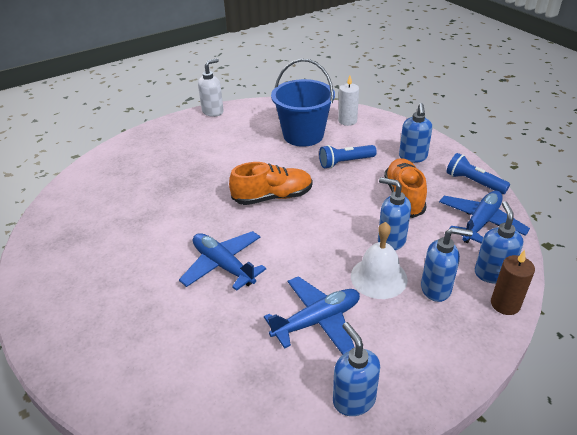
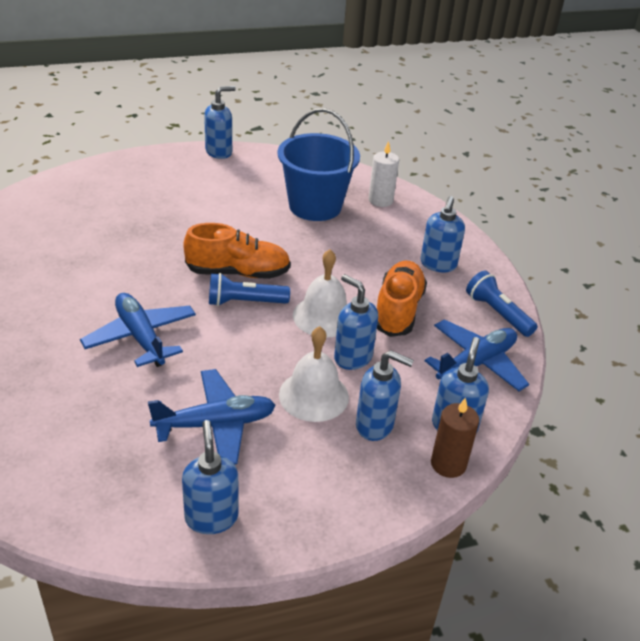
camera: 10 degrees right, 0 degrees up
white soap dispenser [198,58,224,117] -> blue soap dispenser [204,86,236,159]
blue flashlight [319,145,377,169] -> blue flashlight moved to [209,273,290,306]
none -> white bell [293,249,347,337]

